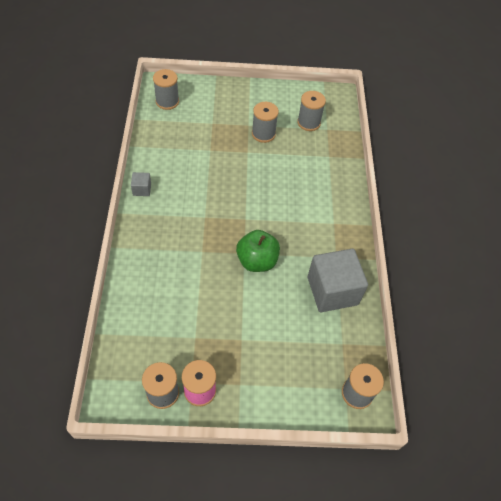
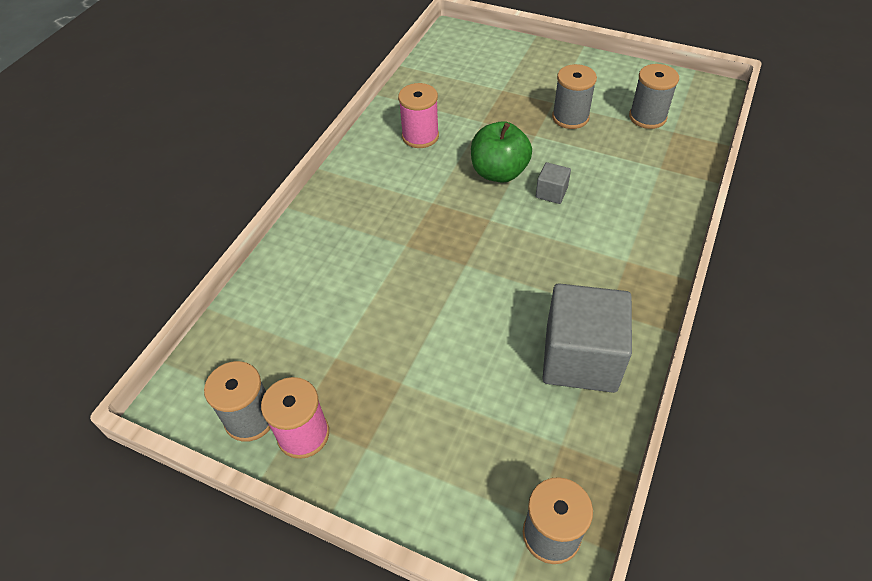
camera: 30 degrees right, 5 degrees down
grey cube [131,172,151,196] -> grey cube moved to [536,162,571,204]
grey spool [153,69,179,110] -> none
green apple [236,230,280,272] -> green apple moved to [471,121,532,183]
none -> pink spool [398,83,439,148]

